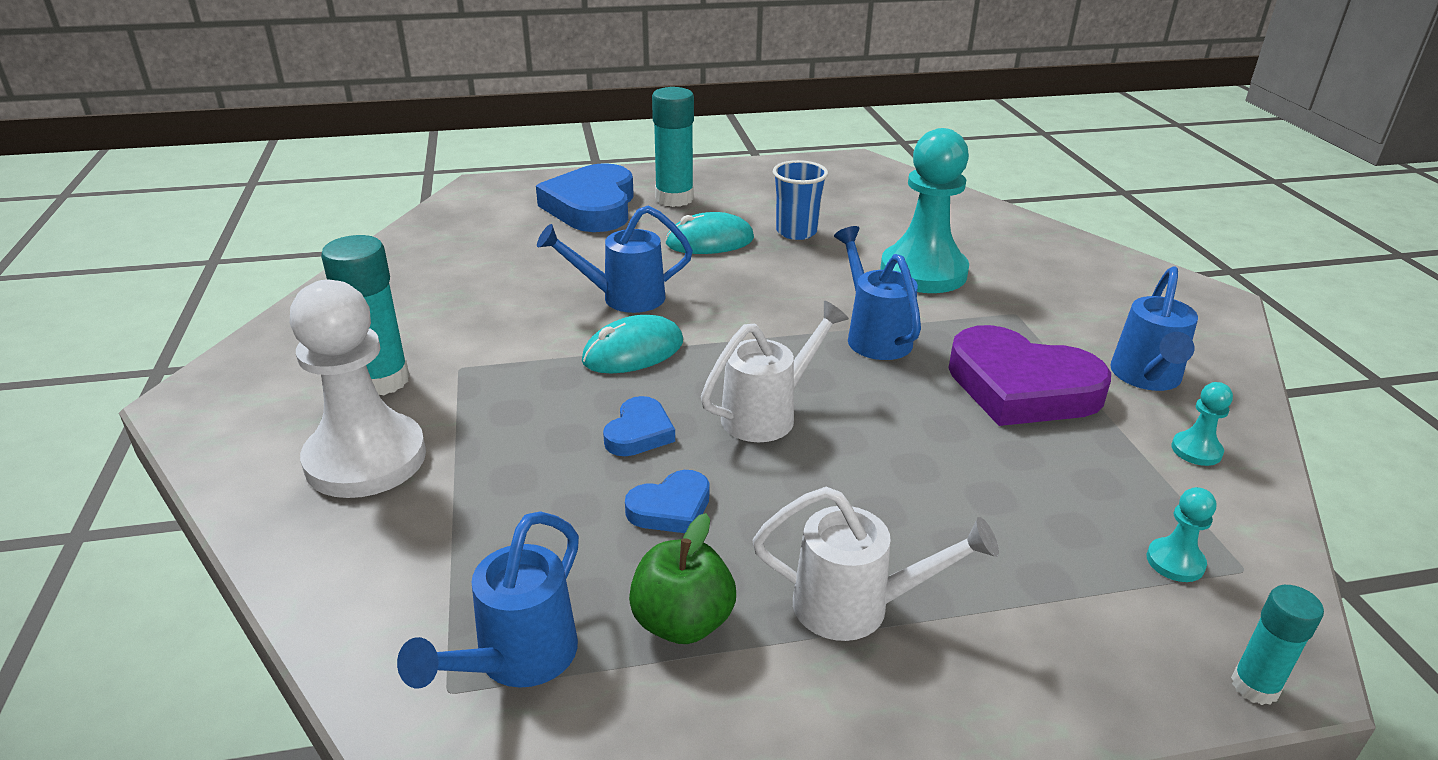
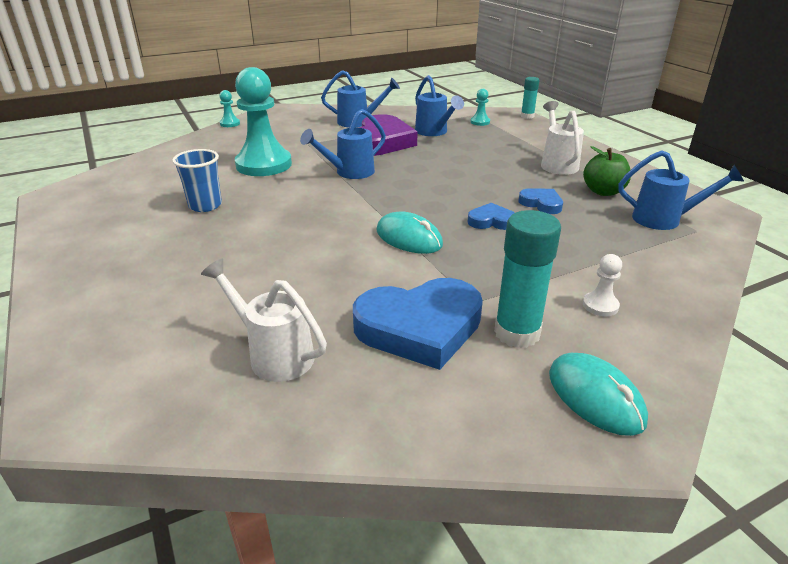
camera: 105 degrees left, 0 degrees up
white pawn [290,280,426,498] -> white pawn [583,254,622,316], size x0.42
blue heart [536,163,634,232] -> blue heart moved to [353,278,483,370]
blue watering can [537,206,693,313] -> blue watering can moved to [415,75,464,136]
turquoise glue stick [652,87,694,207] -> none
turquoise mouse [665,212,754,254] -> turquoise mouse moved to [549,353,648,436]
white watering can [701,301,849,442] -> white watering can moved to [201,258,327,382]
turquoise pawn [1171,382,1233,466] -> turquoise pawn moved to [220,90,240,127]

